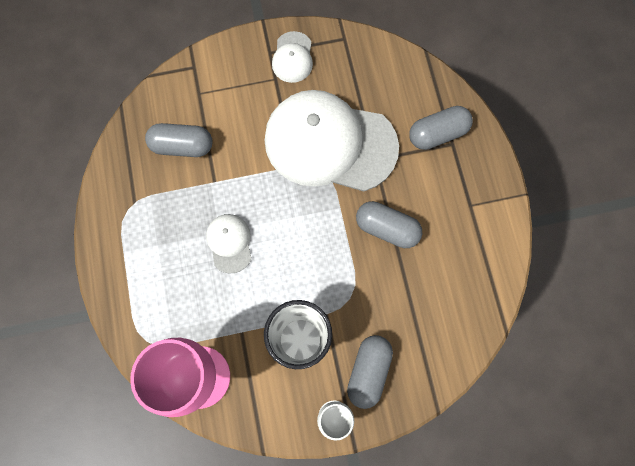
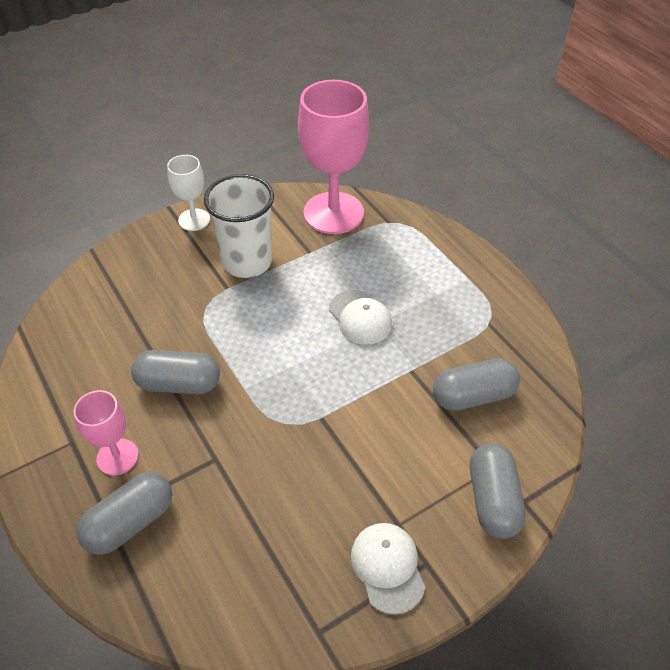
camera: 160 degrees right, 25 degrees down
white cap [264,90,399,191] -> none
grey capsule [347,335,393,409] -> grey capsule moved to [470,443,526,539]
none -> pink goblet [74,390,138,475]

